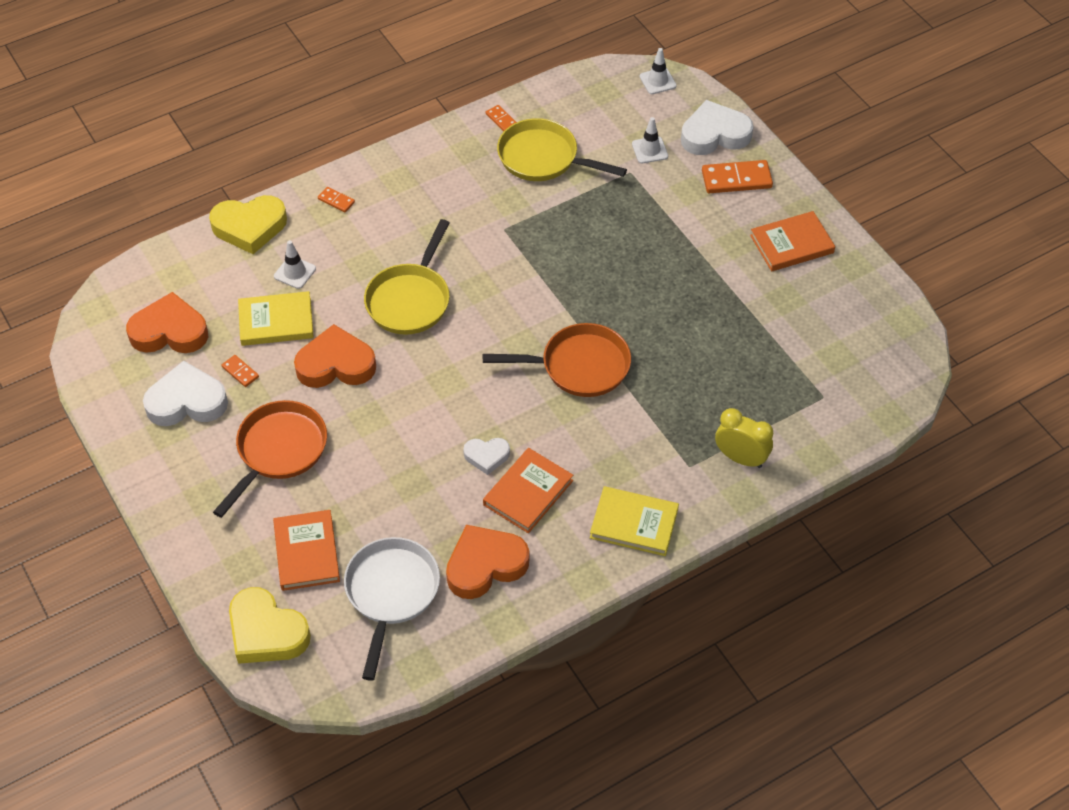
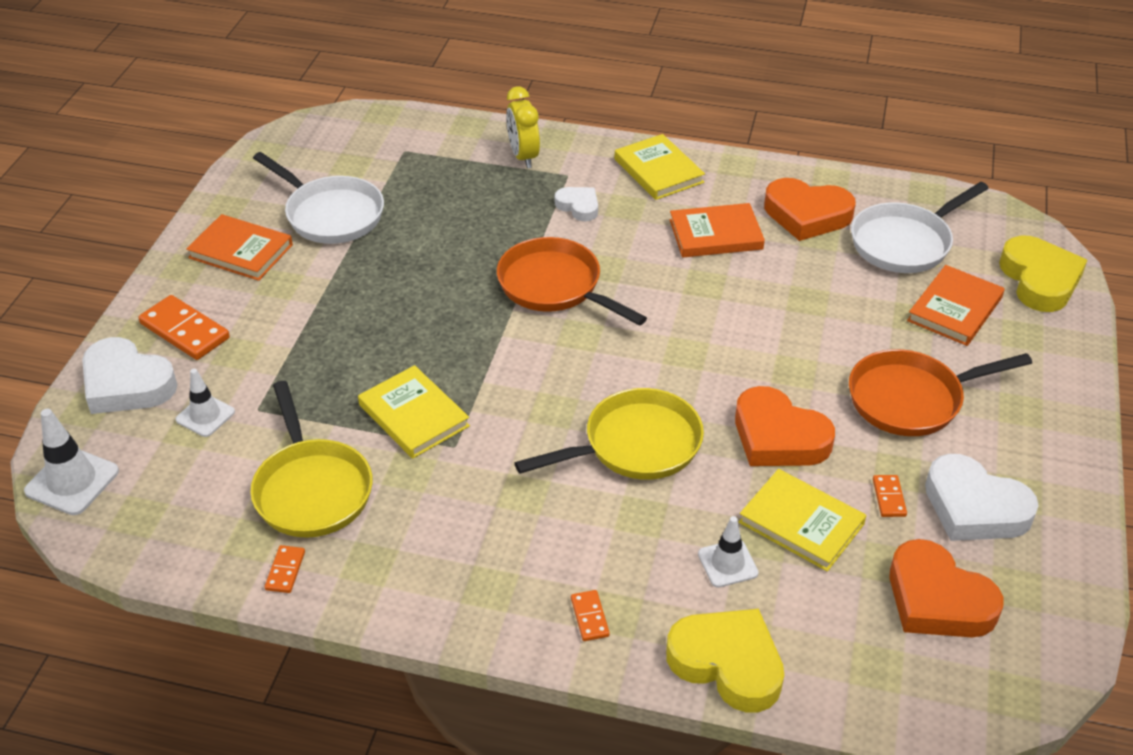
camera: 135 degrees left, 10 degrees down
white heart [463,438,510,475] -> white heart moved to [555,187,598,221]
white traffic cone [640,48,677,94] -> white traffic cone [24,409,119,515], size x1.51
none -> white pan [253,152,384,244]
none -> yellow book [358,365,470,459]

